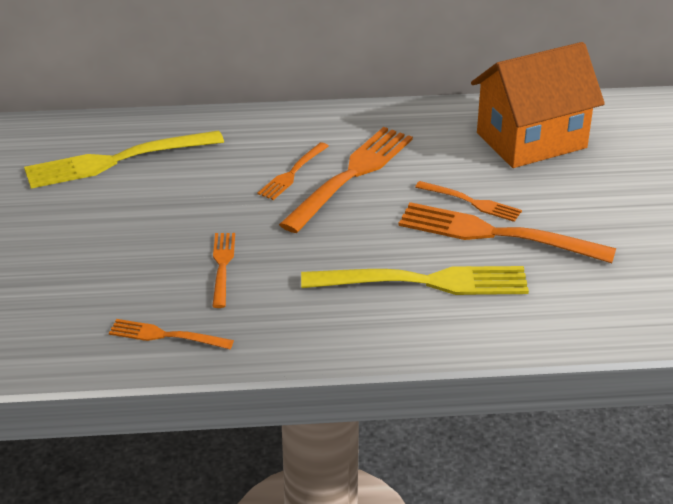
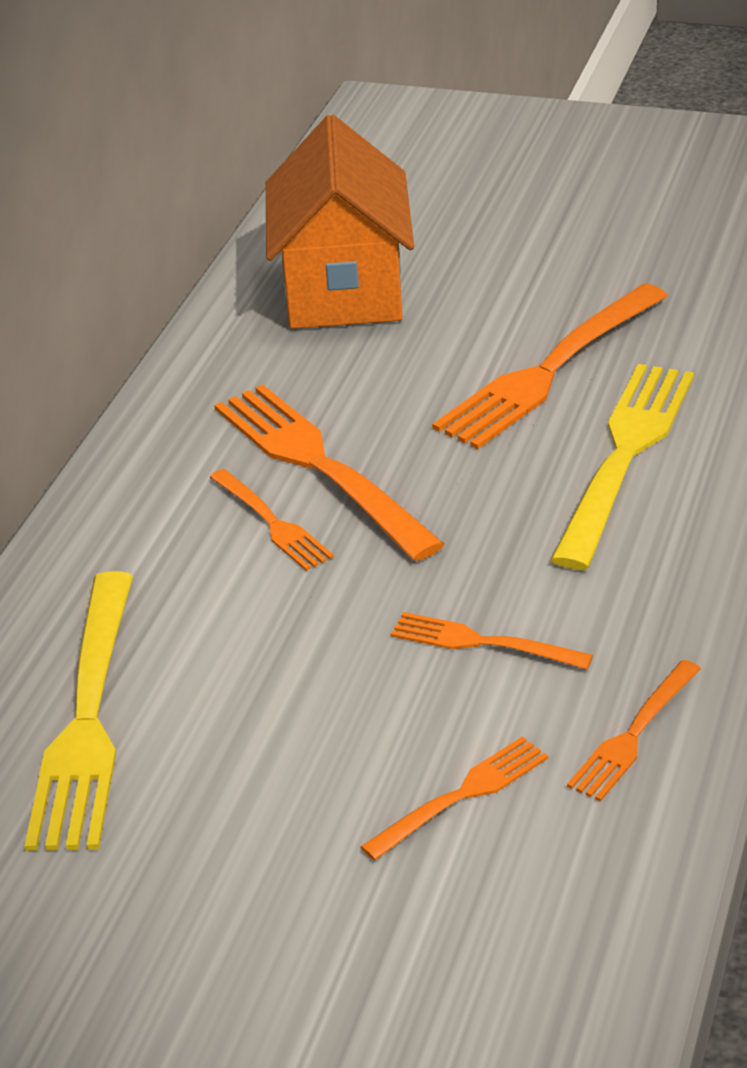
camera: 65 degrees left, 0 degrees up
orange fork [415,181,522,222] -> orange fork moved to [360,736,548,861]

